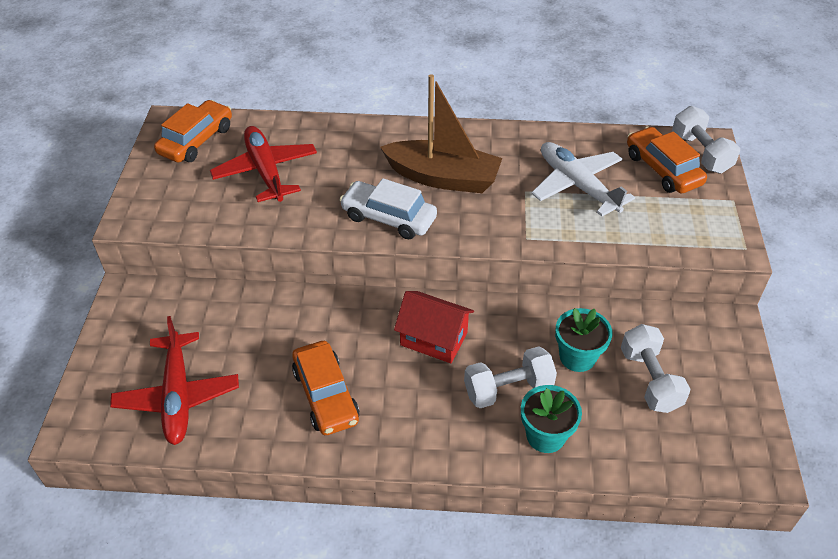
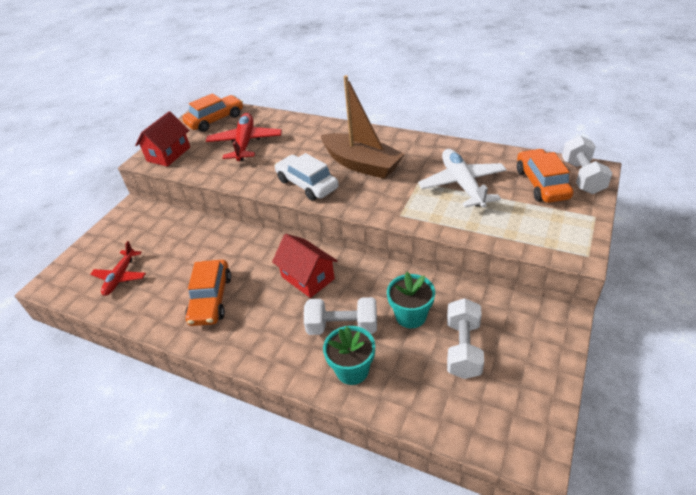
camera: 25 degrees right, 5 degrees down
red plane [110,316,239,445] -> red plane [90,241,146,296], size x0.64
none -> red house [135,111,190,167]

